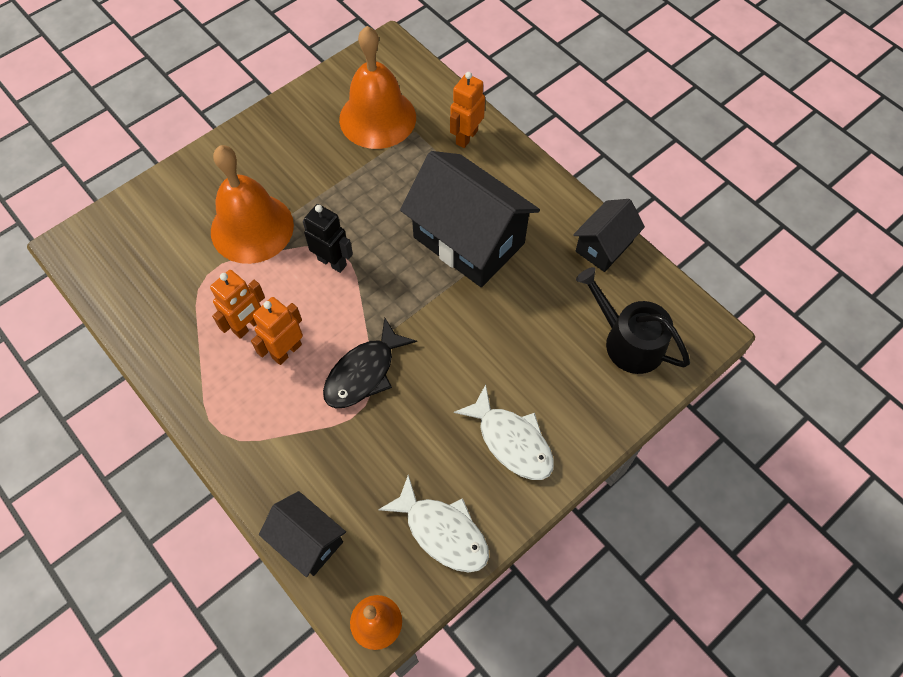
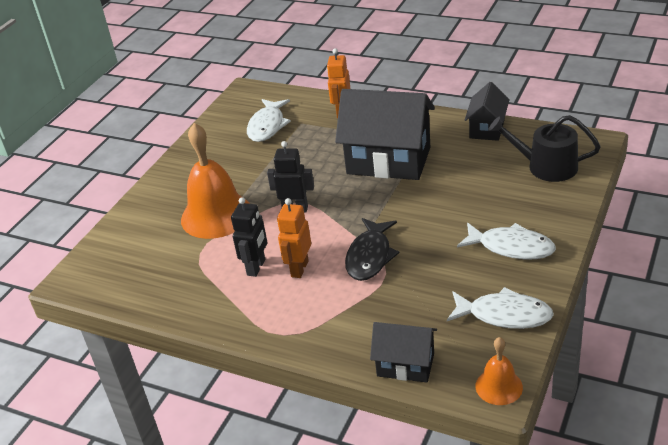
camera: 20 degrees left, 25 degrees down
orange robot [210,270,265,339] -> black robot [231,197,267,277]
orange bell [339,26,416,149] -> white fish [247,99,291,142]

